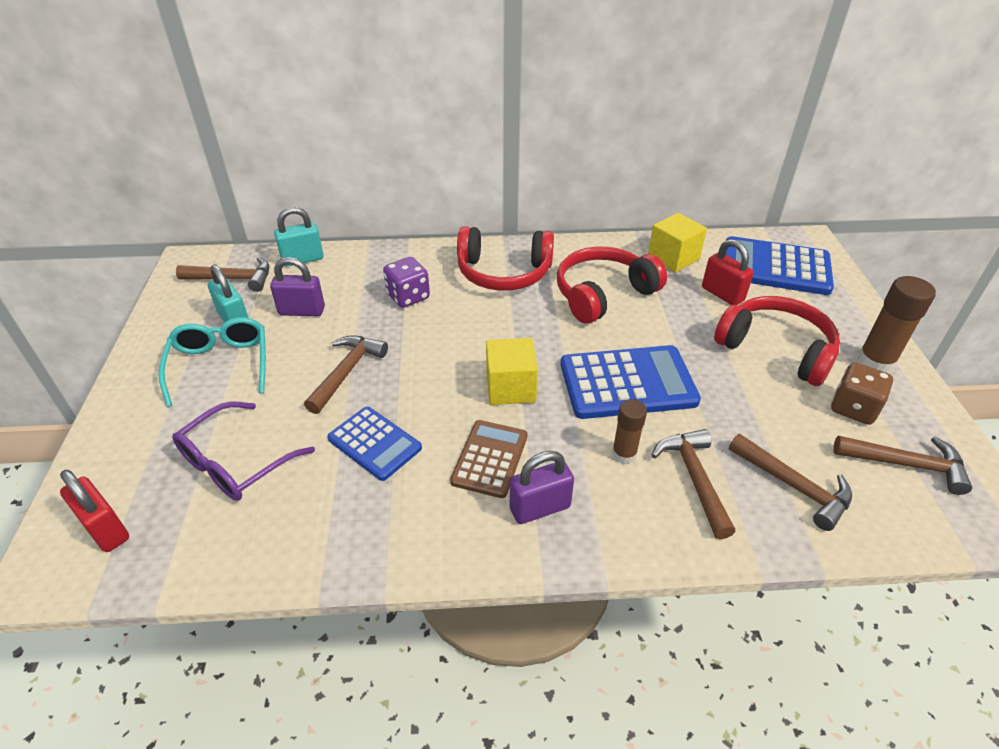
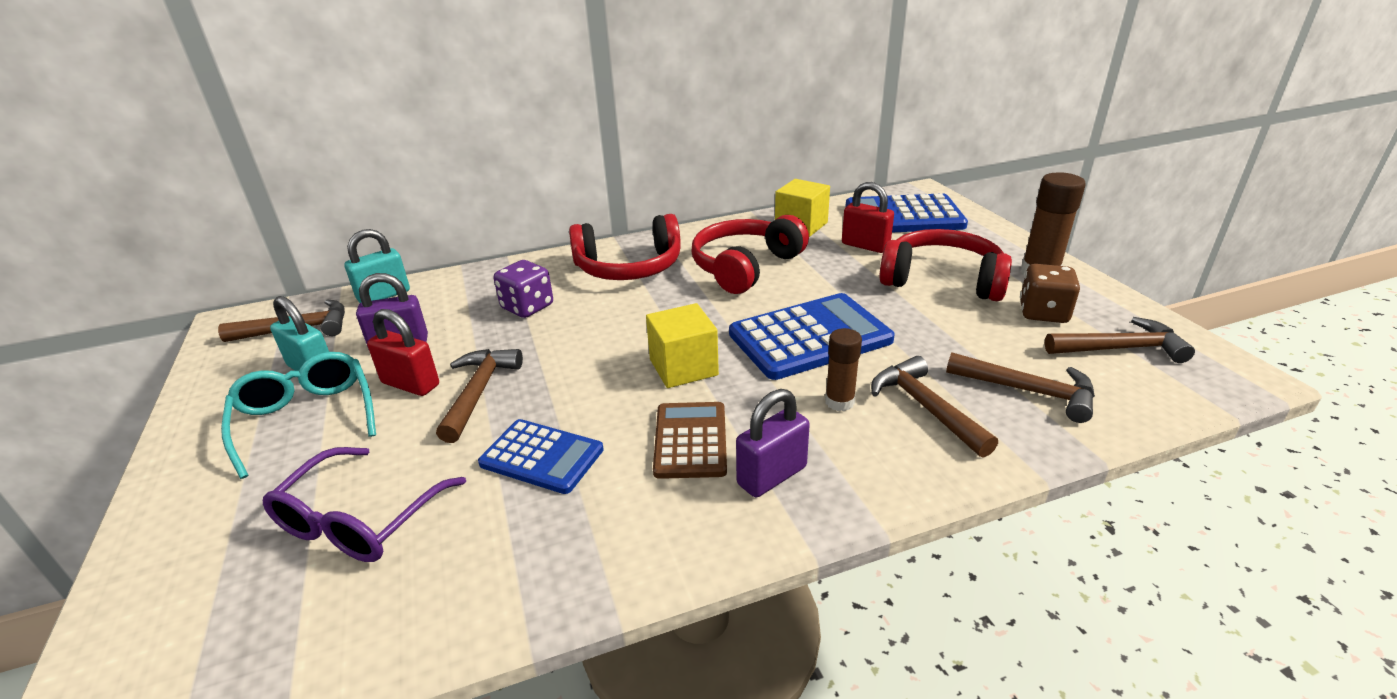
camera: 15 degrees left, 10 degrees down
red padlock [60,470,129,552] -> red padlock moved to [367,309,439,396]

